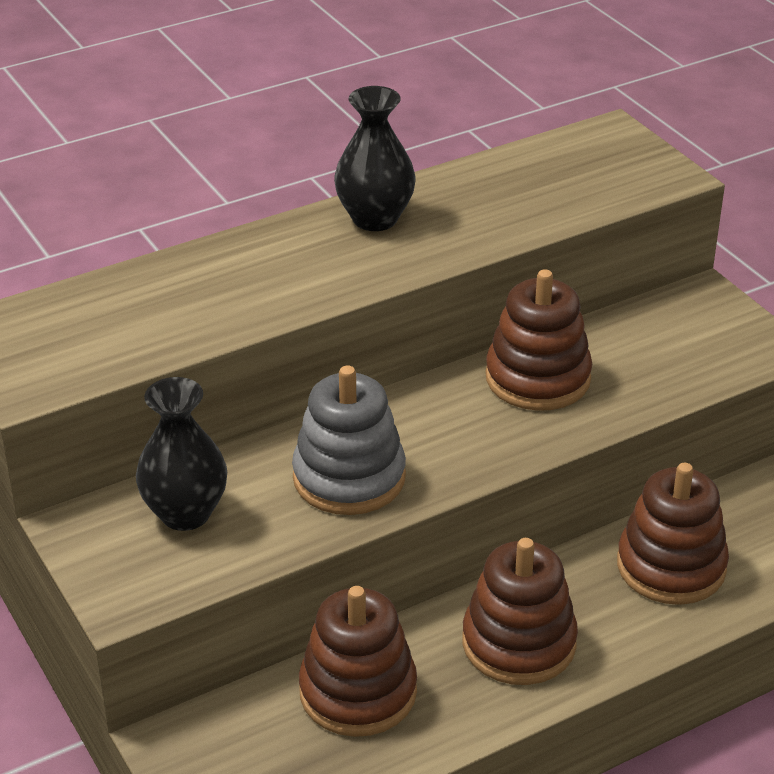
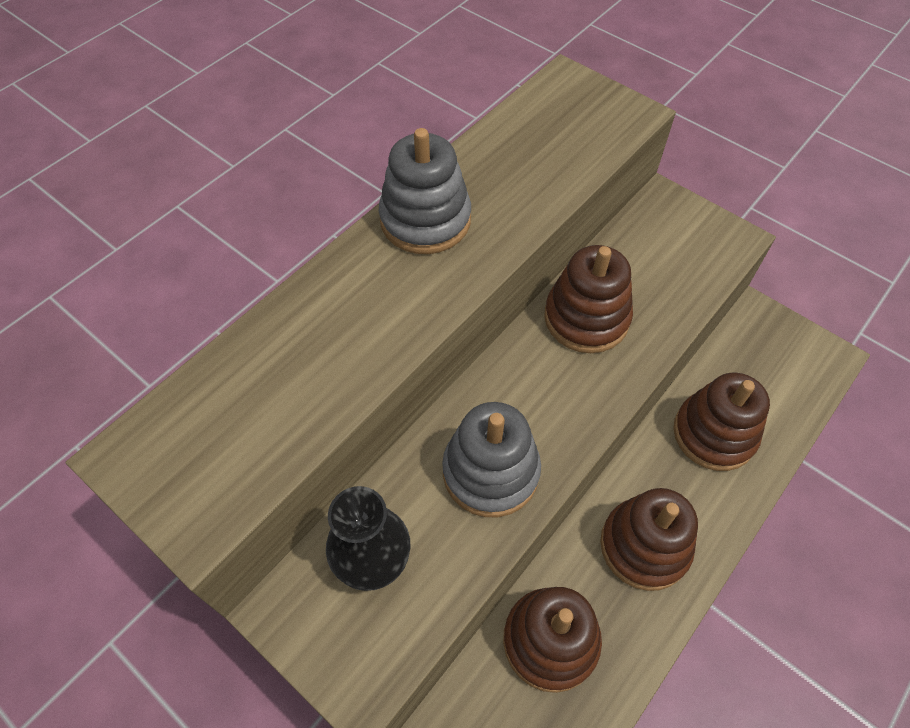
camera: 20 degrees left, 20 degrees up
black vase [334,86,415,231] -> grey stacking toy [379,128,471,254]

